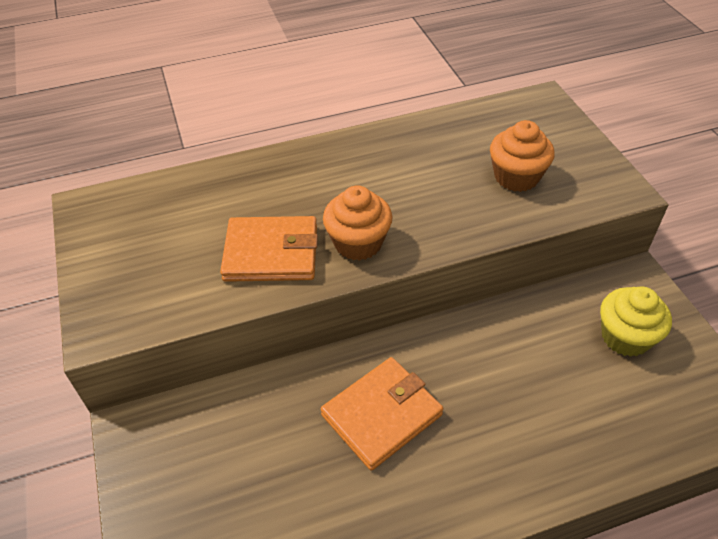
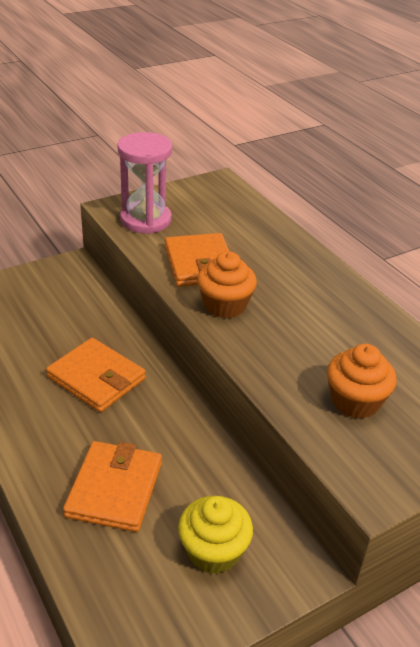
camera: 75 degrees right, 10 degrees down
none -> orange wallet [63,441,162,532]
none -> pink hourglass [117,132,172,234]

